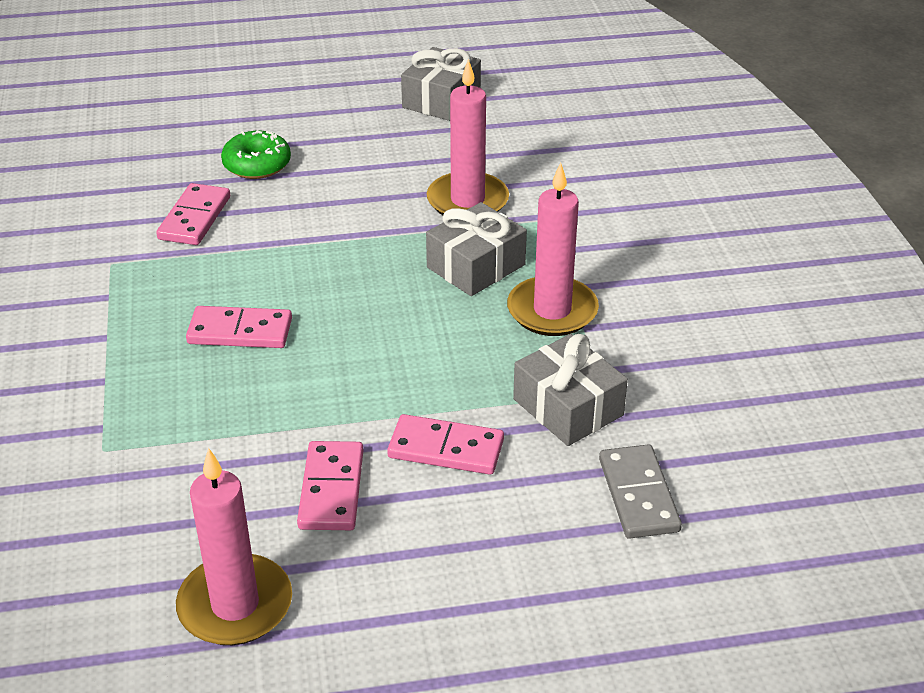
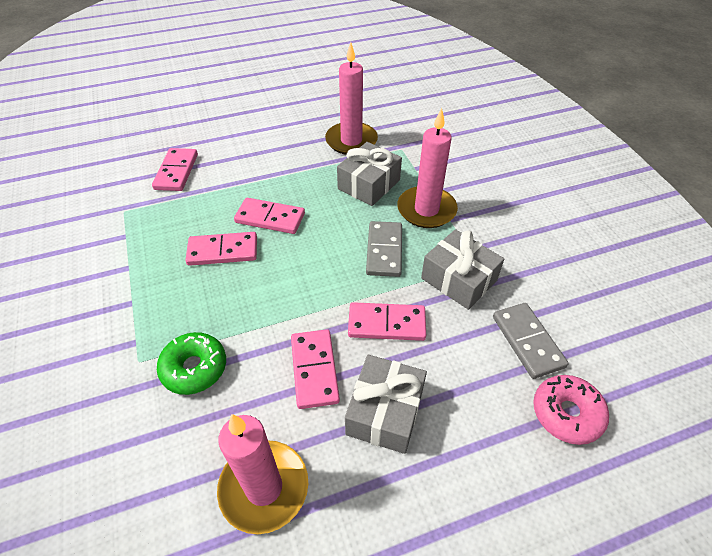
camera: 10 degrees left, 10 degrees up
green donut [221,131,291,179] -> green donut moved to [157,332,226,395]
grey gift [401,47,481,121] -> grey gift moved to [345,355,427,454]
none -> pink domino [234,198,305,234]
none -> grey domino [366,221,402,277]
none -> pink donut [533,375,609,445]

